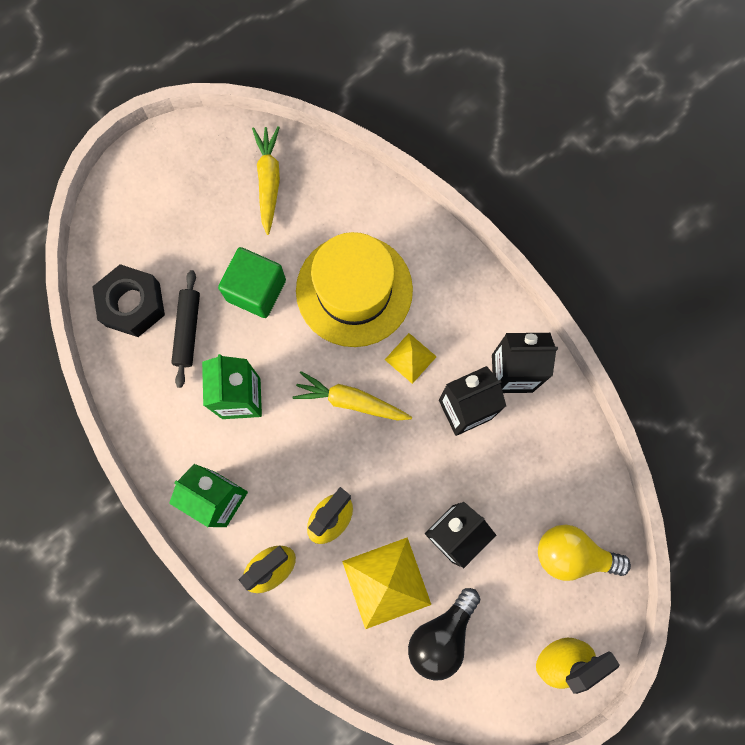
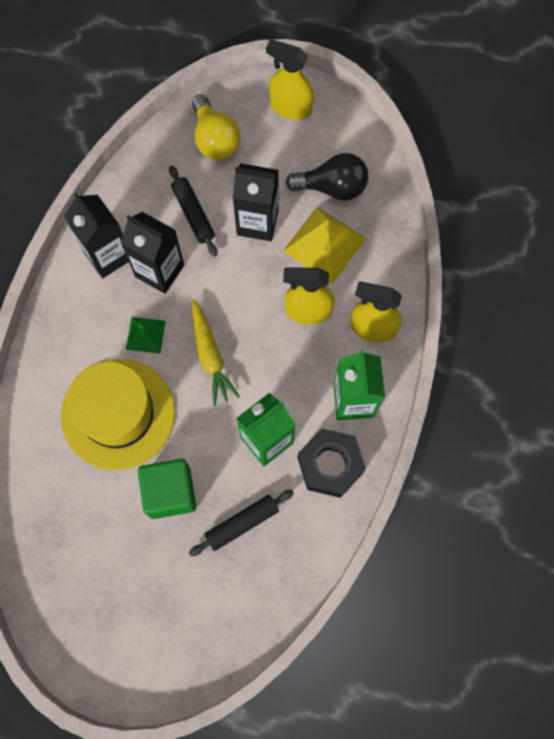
camera: 125 degrees left, 5 degrees down
black nut [92,264,165,337] -> black nut moved to [298,428,366,498]
yellow carrot [252,126,280,235] -> none
yellow pyramid [385,333,437,384] -> green pyramid [126,317,165,353]
none -> black rolling pin [169,165,217,256]

